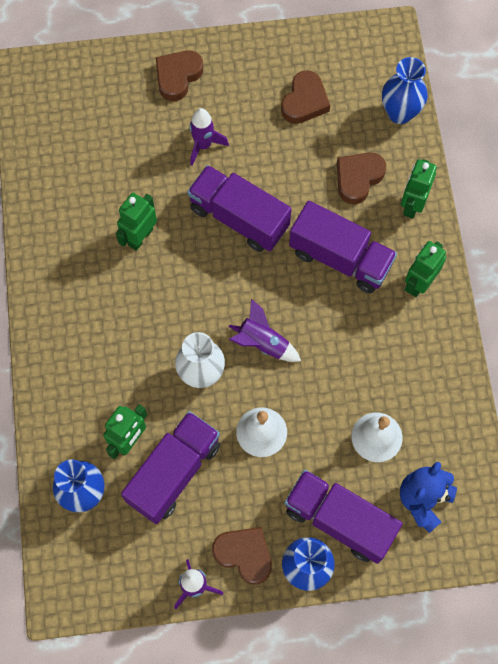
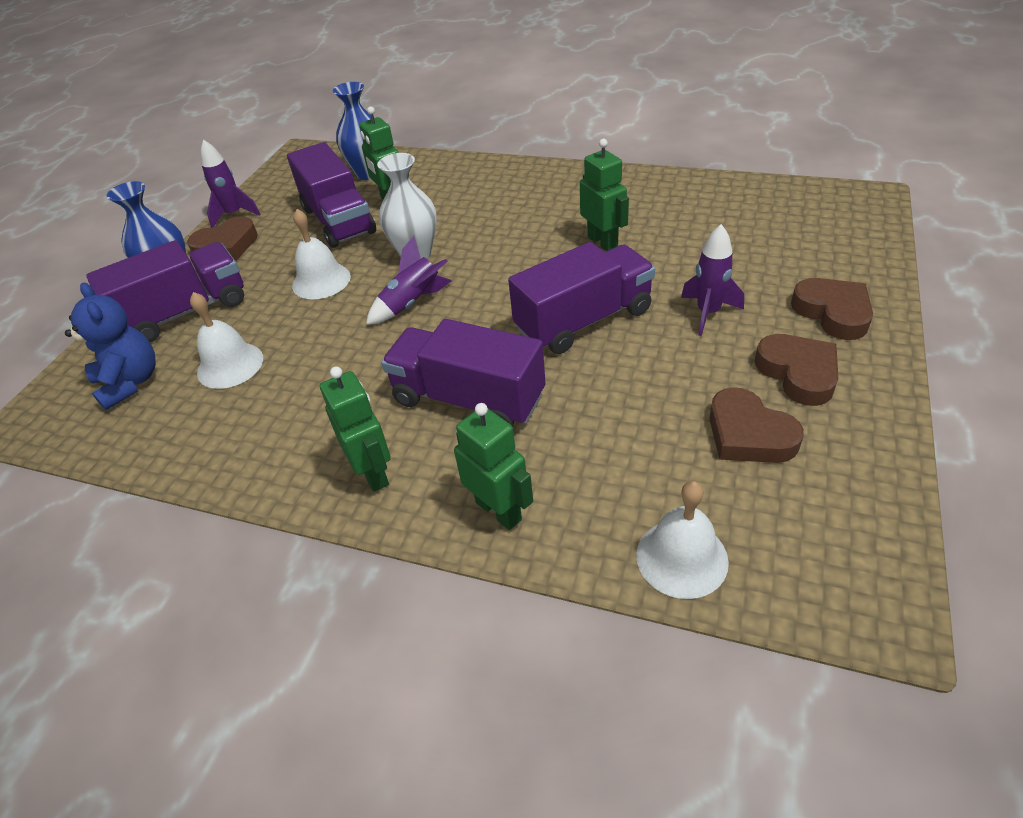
camera: 120 degrees right, 25 degrees down
purple truck [289,201,397,293] -> purple truck turned 60 degrees clockwise [381,319,546,427]
brown heart [337,152,386,204] -> brown heart moved to [755,334,838,406]
blue vase [382,57,428,124] -> white bell [636,481,729,599]

